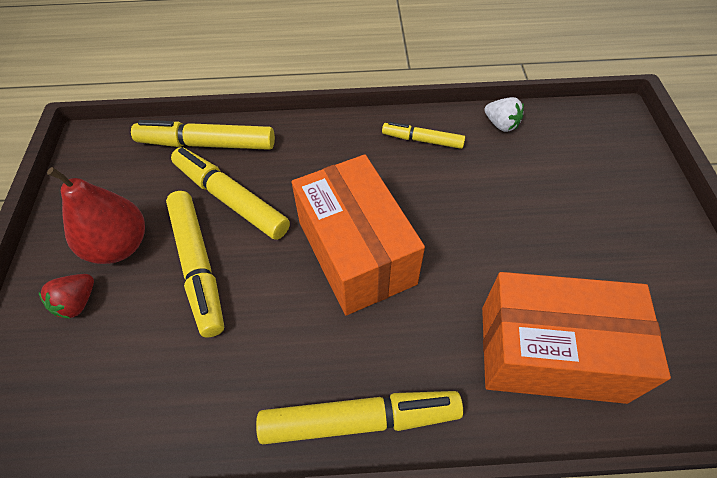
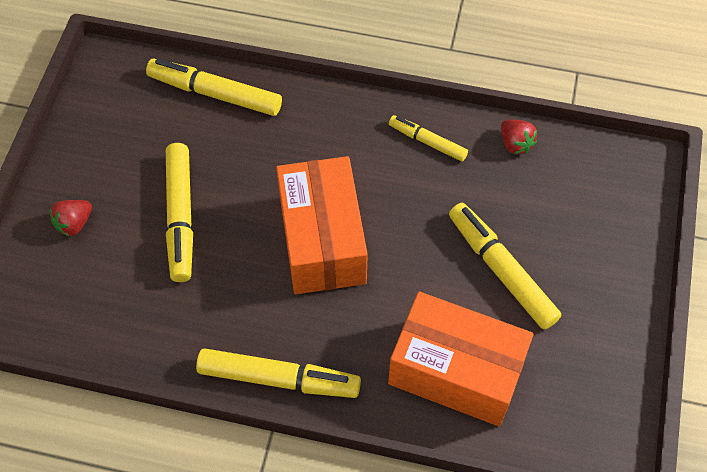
camera: 15 degrees right, 5 degrees up
red pear [47,167,145,264] -> none
yellow marker [171,147,290,240] -> yellow marker moved to [449,203,561,330]
white strawberry [484,97,524,132] -> red strawberry [501,119,537,154]

